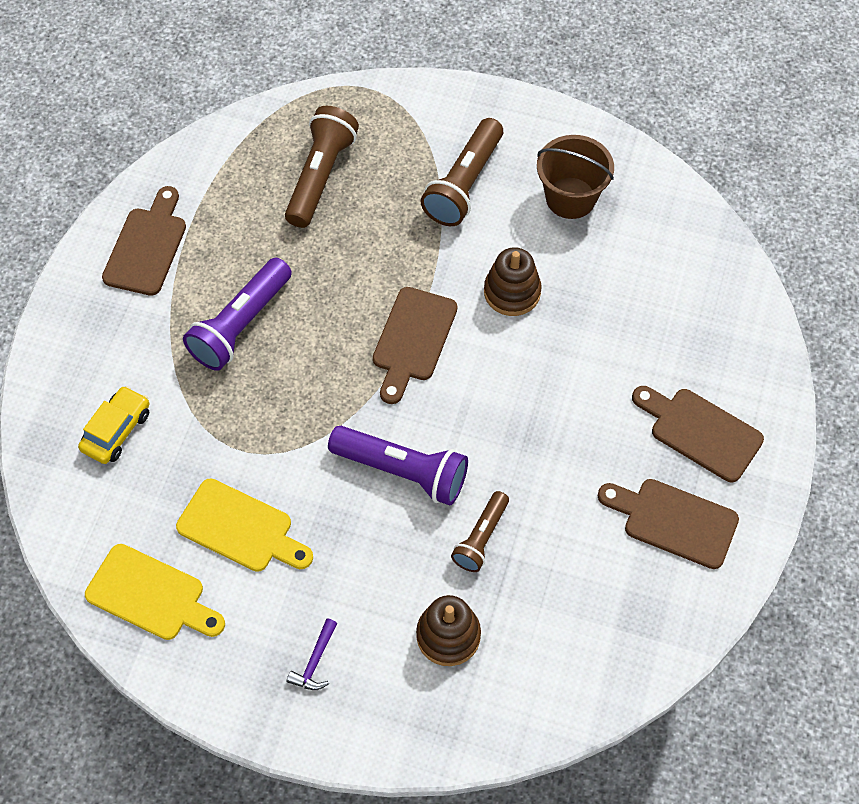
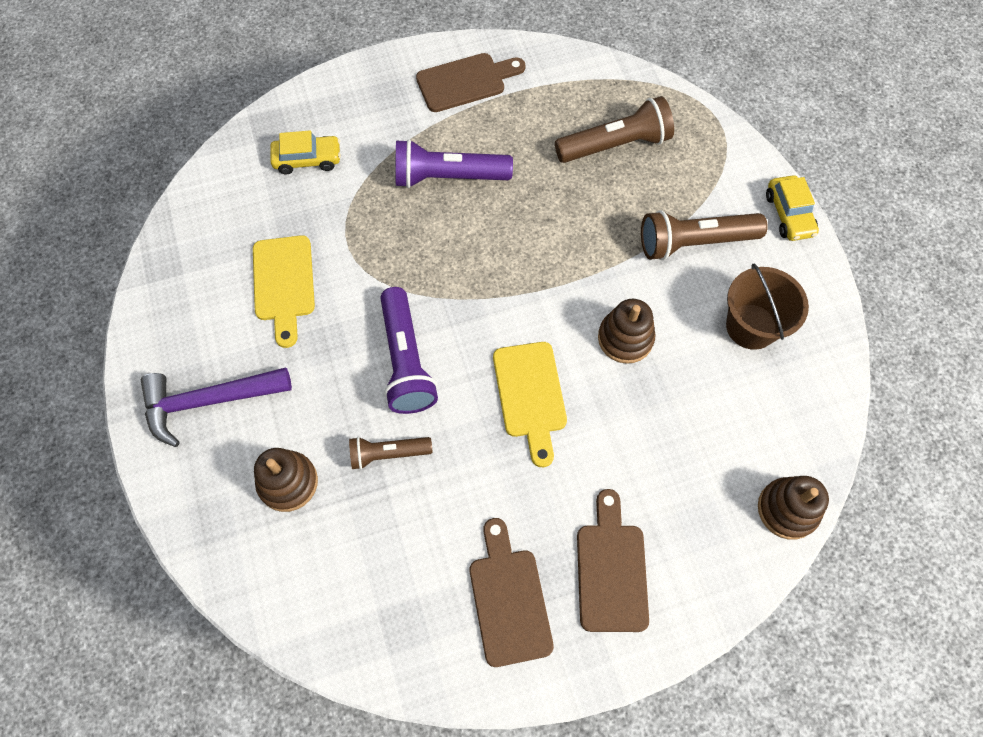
camera: 55 degrees right, 5 degrees up
yellow cutting board [85,544,225,640] -> yellow cutting board moved to [493,342,567,467]
purple hammer [287,619,337,690] -> purple hammer [141,367,292,447], size x2.17
brown cutting board [373,287,457,404] -> none
none -> brown stacking toy [758,476,829,540]
none -> yellow car [766,175,819,241]

